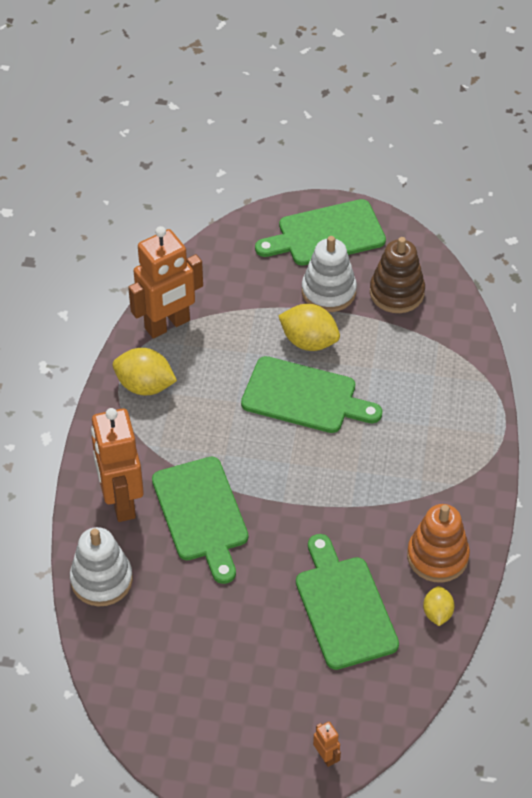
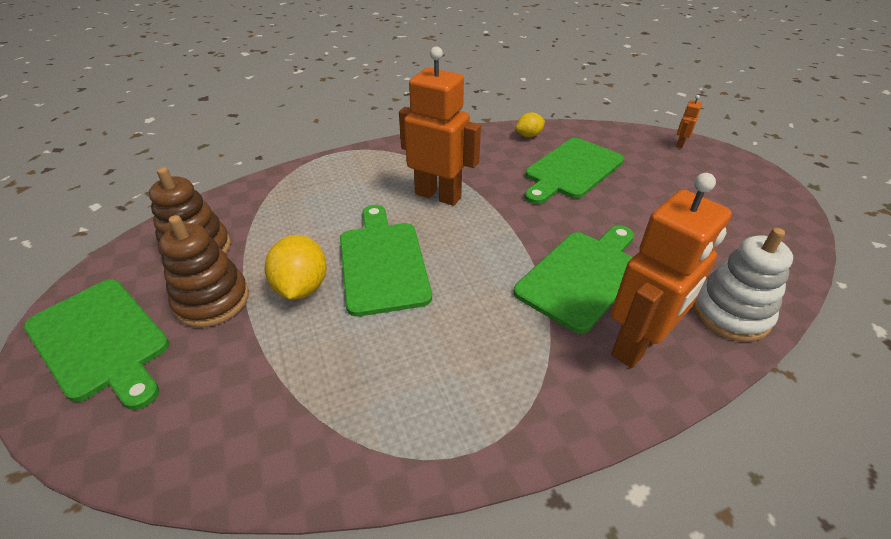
camera: 120 degrees left, 10 degrees down
yellow lemon [113,348,177,395] -> none
orange robot [128,226,203,339] -> orange robot moved to [399,46,481,206]
white stacking toy [302,236,357,312] -> brown stacking toy [159,215,249,327]
orange stacking toy [407,504,470,583] -> none

